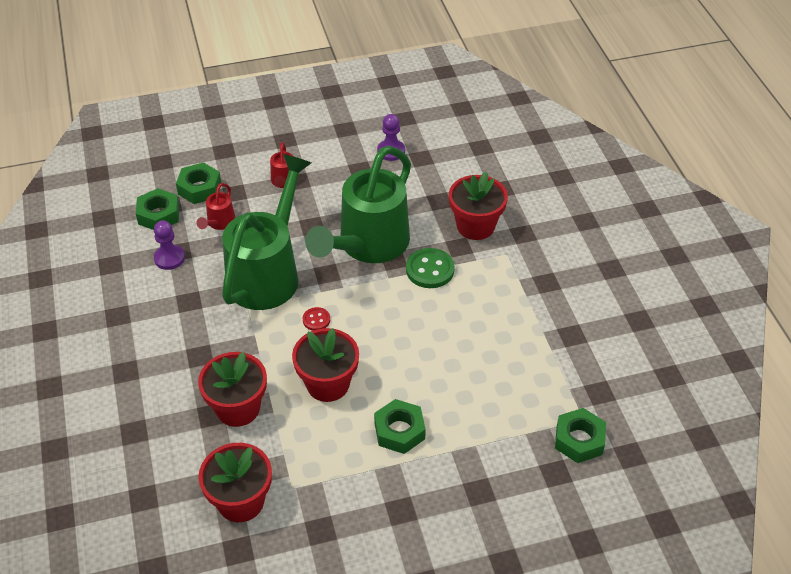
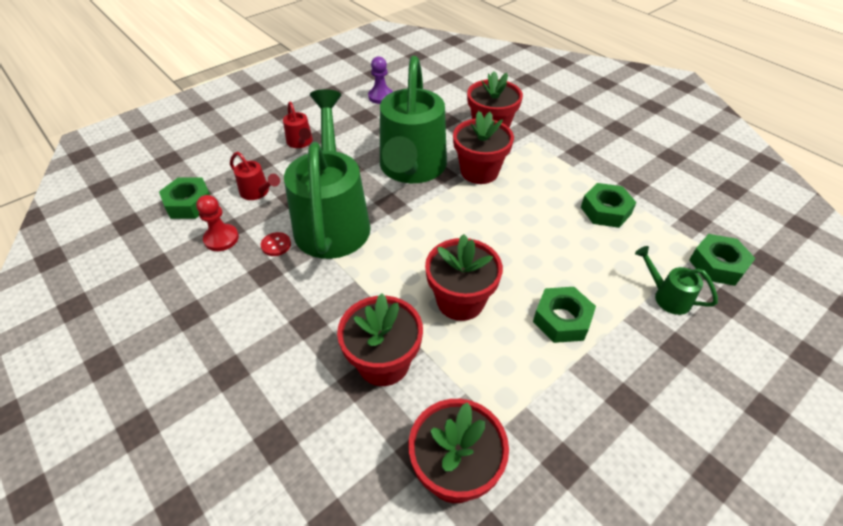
camera: 25 degrees left, 0 degrees up
purple pawn [154,221,185,270] -> red pawn [196,195,239,251]
green nut [176,163,221,204] -> green nut moved to [581,183,637,228]
red watering can [196,183,236,230] -> red watering can turned 45 degrees counterclockwise [230,152,280,200]
red button [303,307,330,331] -> red button moved to [261,232,291,256]
green button [406,248,455,288] -> red flower pot [453,111,514,184]
none -> green watering can [635,246,718,315]

